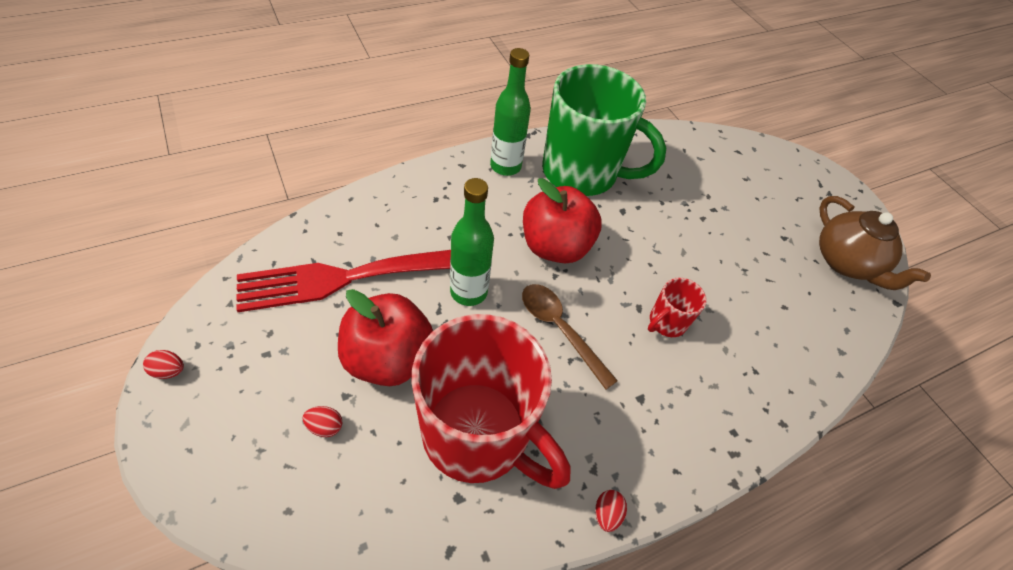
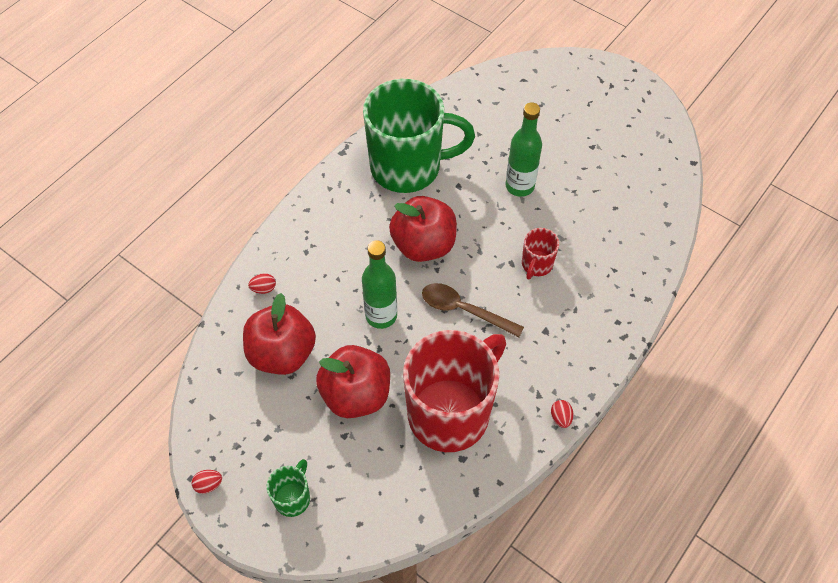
camera: 20 degrees left, 5 degrees up
red fork [236,250,451,312] -> red apple [243,293,316,375]
red egg [303,406,342,437] -> red egg moved to [248,273,276,294]
red mug [412,314,571,489] -> red mug turned 60 degrees counterclockwise [403,330,506,452]
green bottle [490,48,531,176] -> green bottle moved to [506,102,542,197]
brown teapot [819,196,931,290] -> none
none -> green mug [266,459,310,517]

